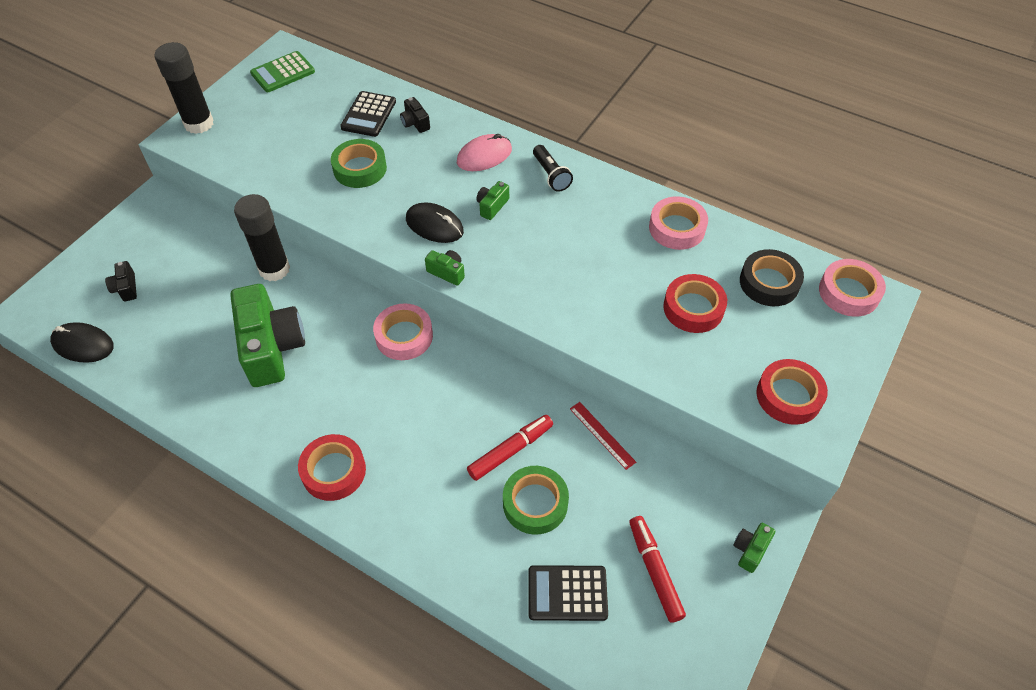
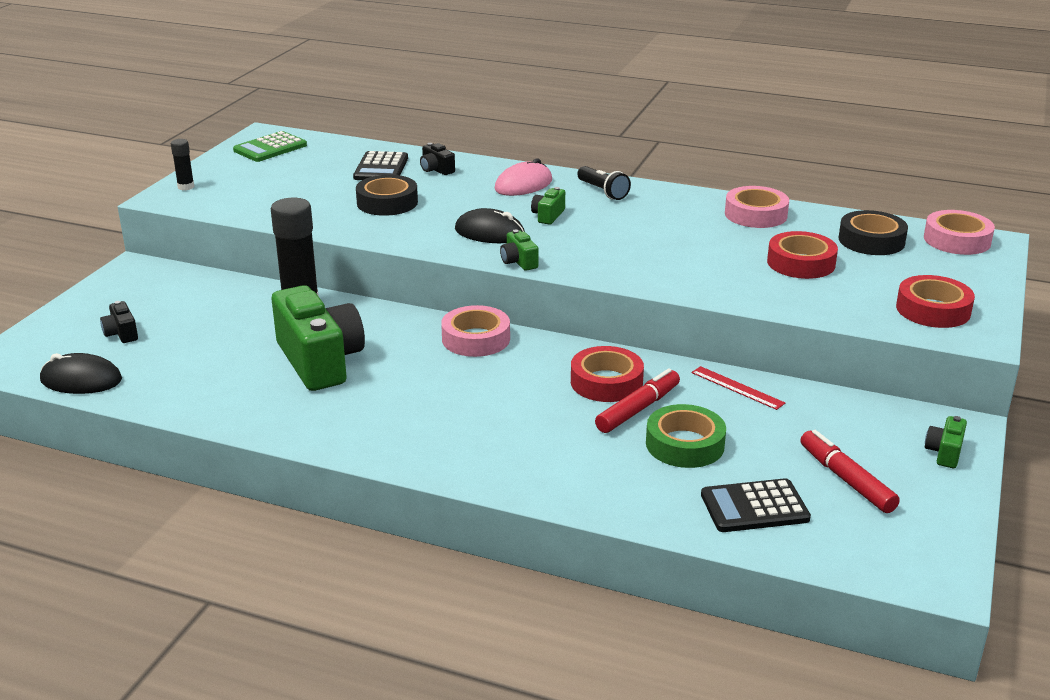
camera: 10 degrees left, 25 degrees down
black glue stick [155,42,214,134] -> black glue stick [171,139,194,190], size x0.49
red tape [298,434,366,501] -> red tape moved to [571,346,644,402]
green tape [331,139,387,188] -> black tape [356,175,418,216]
green camera [425,250,465,286] -> green camera turned 135 degrees counterclockwise [500,230,539,271]

